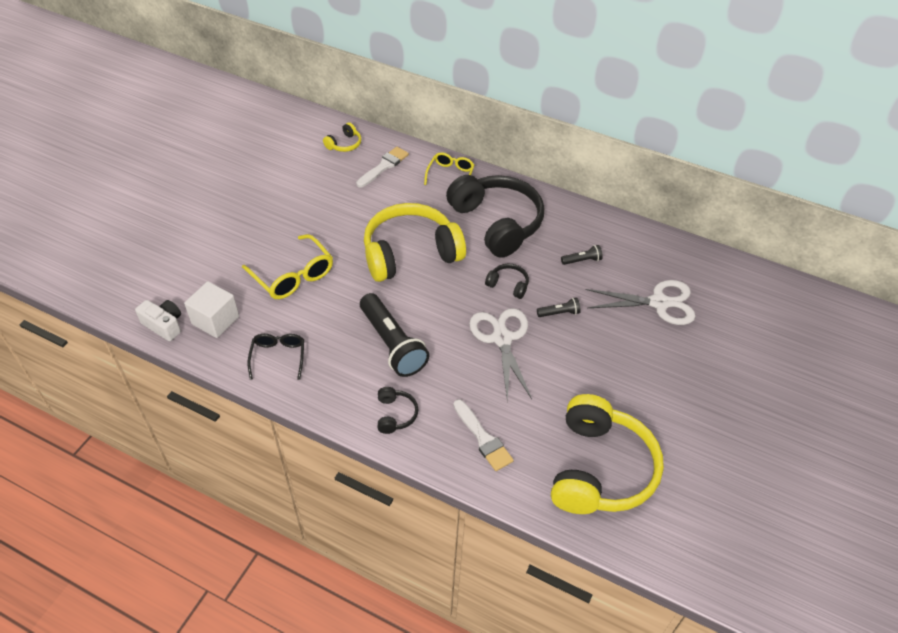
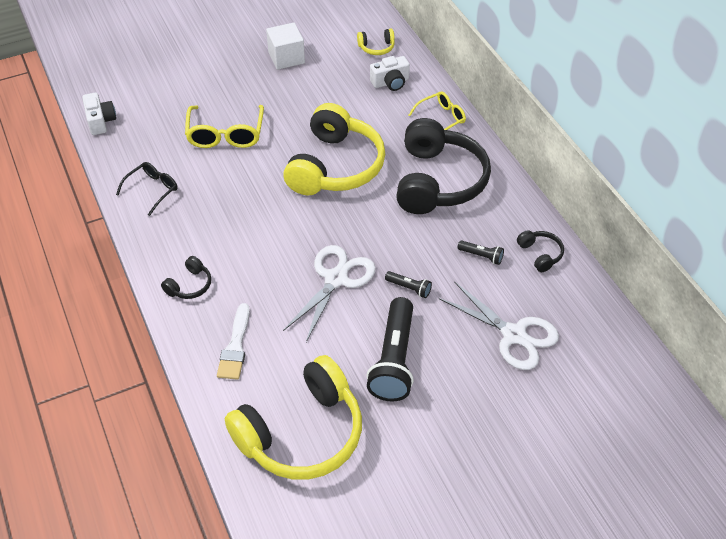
camera: 40 degrees right, 0 degrees up
white cube [184,281,239,338] -> white cube moved to [266,23,305,70]
white brush [356,147,409,187] -> white camera [370,56,410,91]
black flashlight [360,293,429,377] -> black flashlight moved to [367,297,414,402]
yellow headphones [364,203,466,282] -> yellow headphones turned 90 degrees clockwise [283,103,385,196]
black headphones [485,264,529,299] -> black headphones moved to [517,230,564,272]

